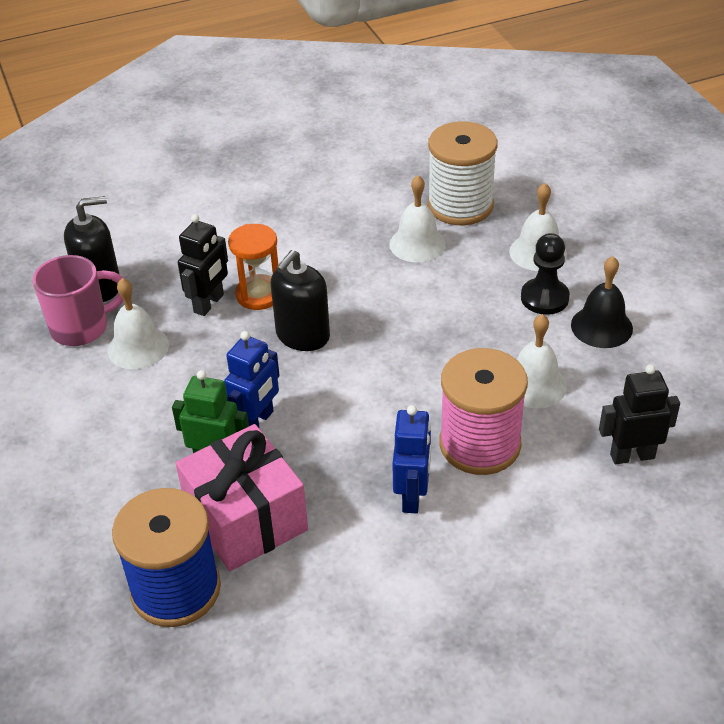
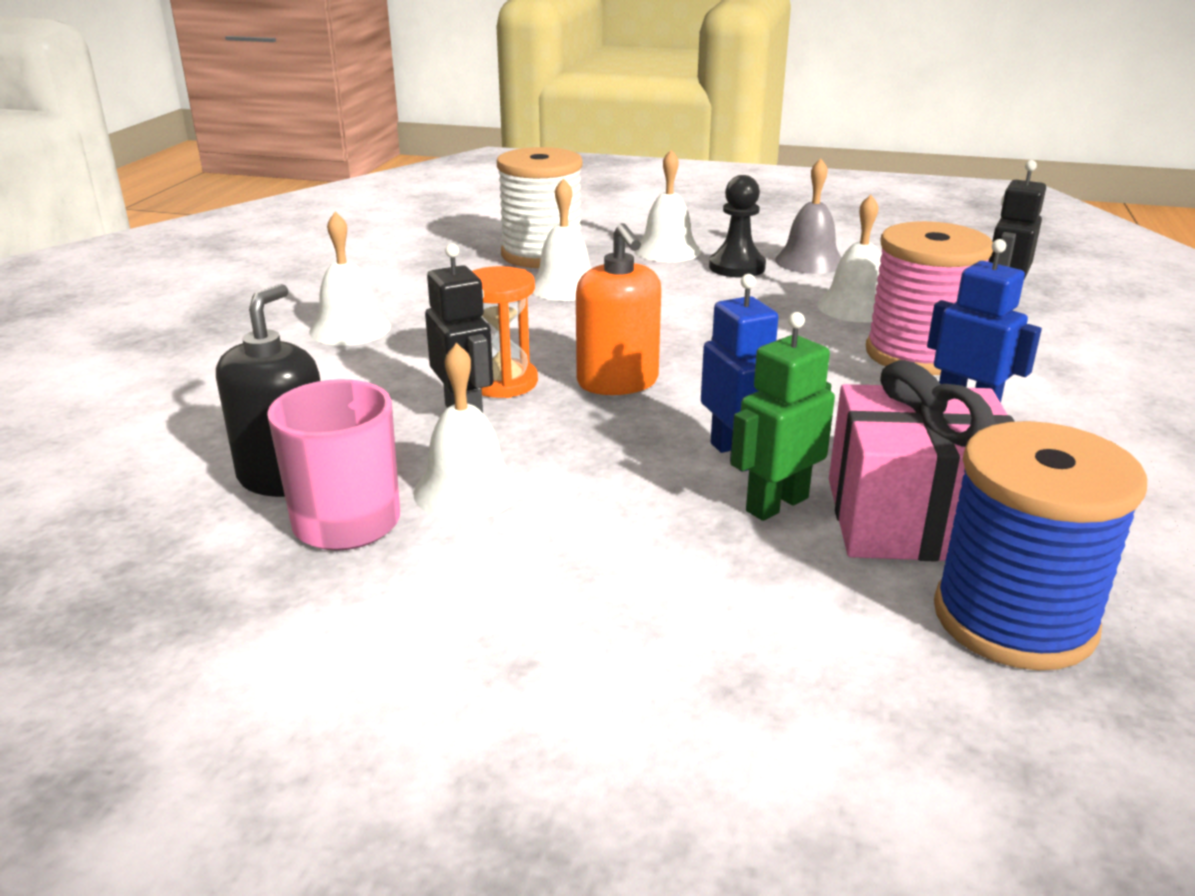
camera: 55 degrees left, 15 degrees down
black soap dispenser [270,250,330,351] -> orange soap dispenser [576,223,661,395]
black bell [571,256,633,348] -> grey bell [775,158,842,274]
none -> white bell [309,212,391,346]

